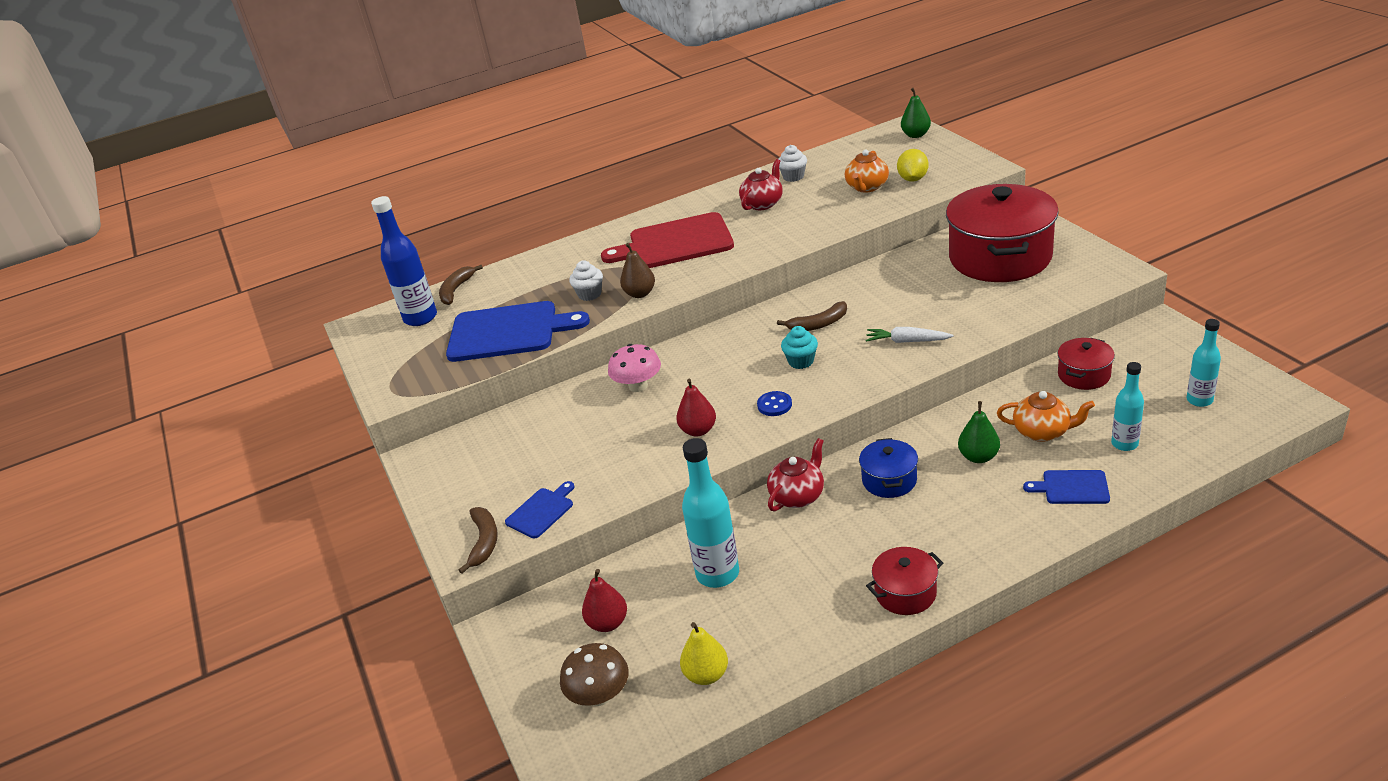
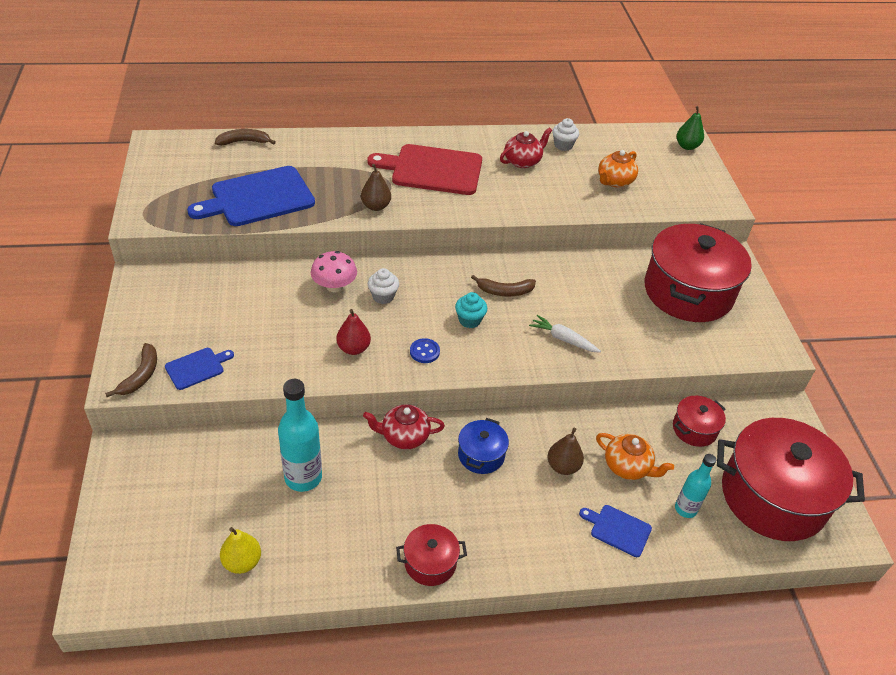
camera: 10 degrees right, 10 degrees up
blue bottle [371,196,437,326] -> none
brown banana [439,265,483,305] -> brown banana turned 45 degrees clockwise [215,129,276,145]
blue cutting board [446,301,590,362] -> blue cutting board turned 135 degrees clockwise [187,166,315,226]
brown mushroom [560,643,629,706] -> none
white cupcake [569,261,603,301] -> white cupcake moved to [368,268,399,304]
red pear [582,569,627,632] -> none
red teapot [767,438,824,511] -> red teapot turned 150 degrees counterclockwise [363,404,445,449]
yellow lemon [897,149,929,182] -> none
green pear [958,401,1000,463] -> brown pear [548,427,584,475]
turquoise bottle [1187,319,1221,407] -> red pot [717,418,865,541]

